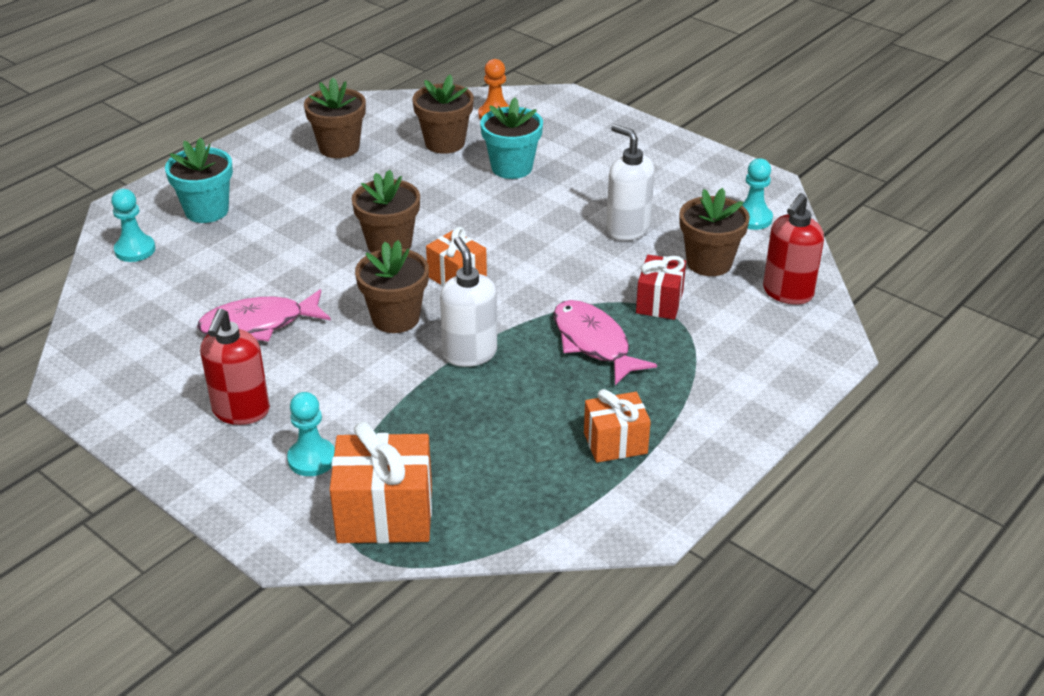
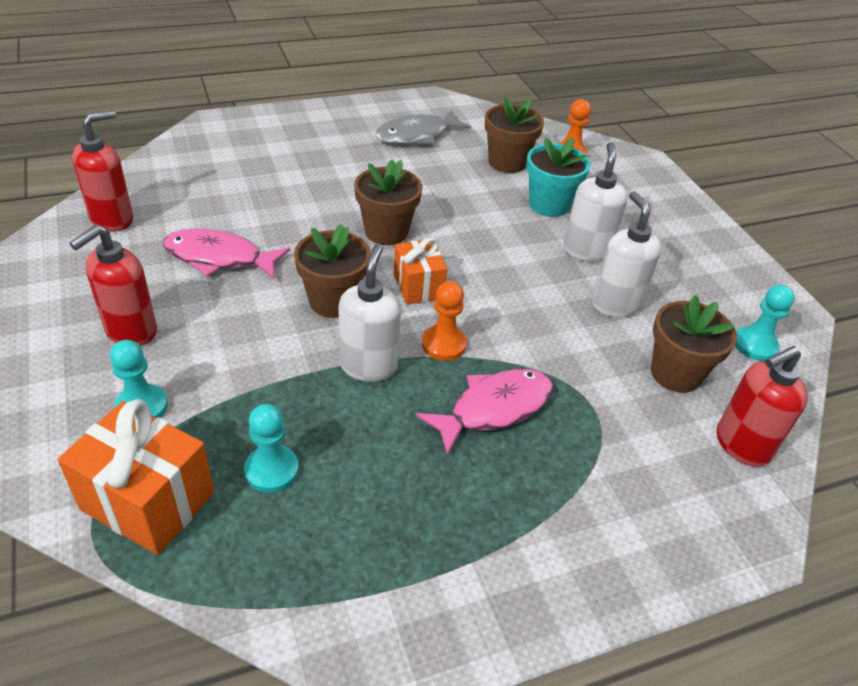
camera: 25 degrees right, 5 degrees up
turquoise pawn [111,189,156,262] -> turquoise pawn moved to [244,404,299,493]
turquoise flower pot [165,137,233,223] -> none
brown flower pot [304,78,366,158] -> grey fish [375,110,471,144]
pink fish [554,300,657,385] -> pink fish turned 60 degrees clockwise [416,369,553,456]
orange gift [584,389,651,463] -> none
red gift [636,255,686,320] -> none
none -> red soap dispenser [72,110,133,232]
none -> orange pawn [422,281,467,361]
none -> white soap dispenser [563,142,628,262]

